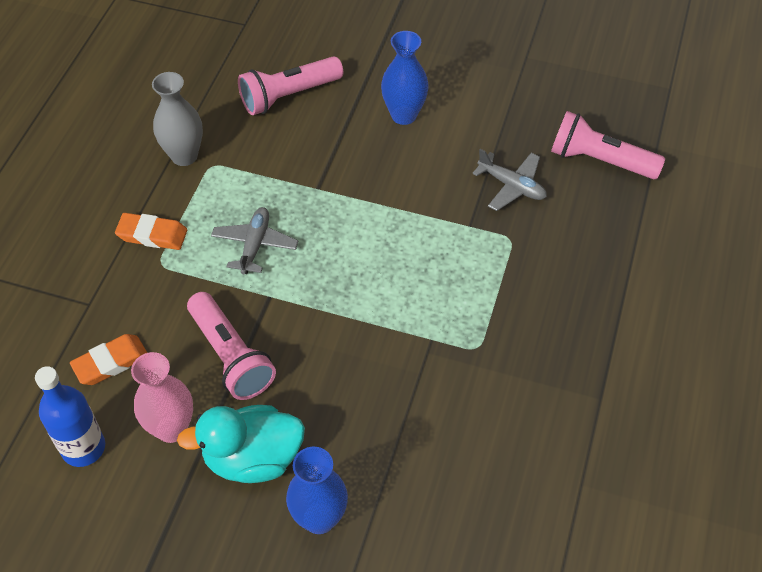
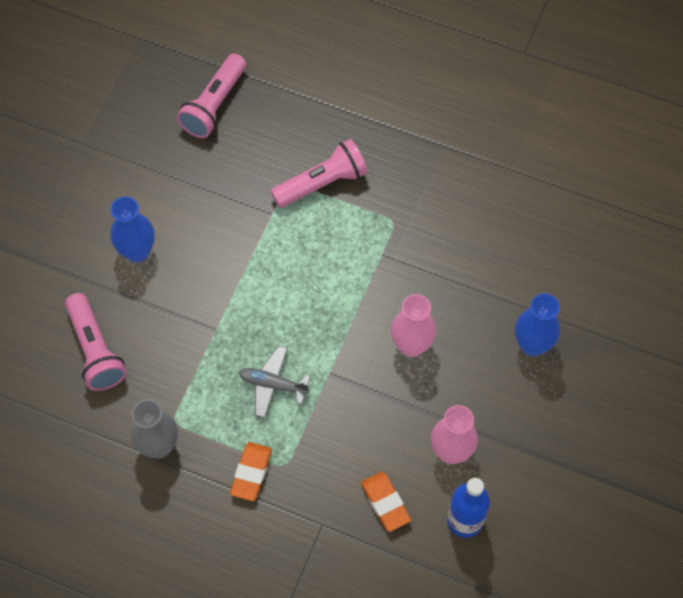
camera: 85 degrees left, 10 degrees up
turquoise duck [177,405,305,483] -> none
pink flashlight [187,292,276,400] -> pink flashlight moved to [271,139,368,208]
grey plane [472,149,547,211] -> none
none -> pink vase [391,294,436,357]

